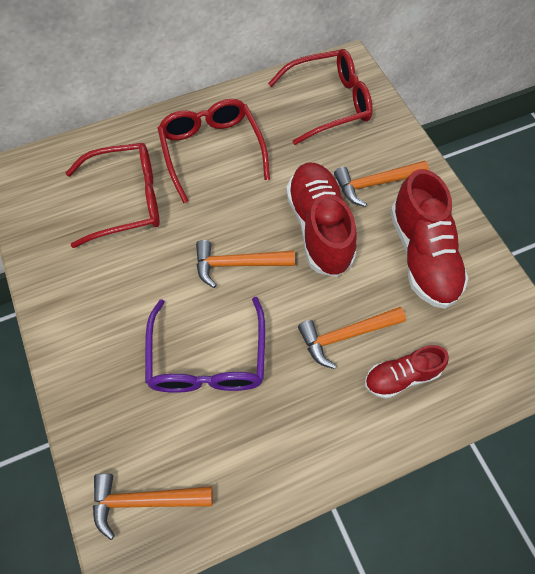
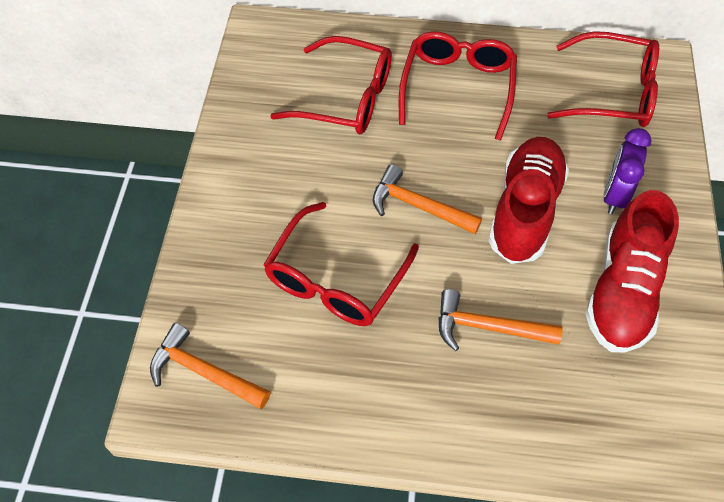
camera: 30 degrees right, 5 degrees down
purple glasses [145,297,265,393] -> red glasses [263,202,419,326]
orange hammer [334,161,429,207] -> purple clock [604,128,652,214]
red shoe [365,345,449,399] -> none

